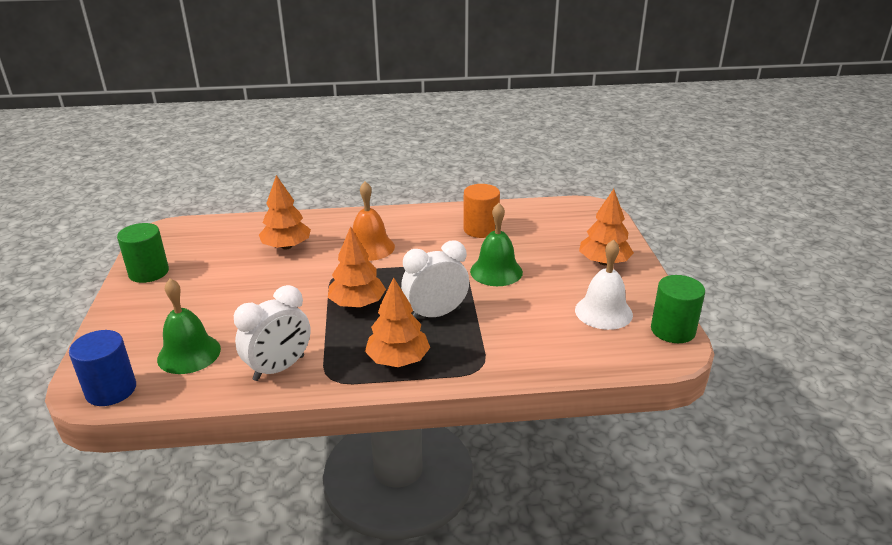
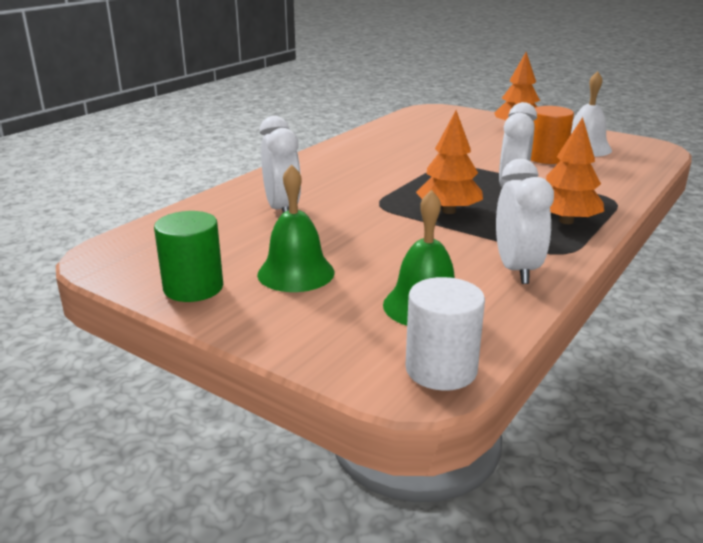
camera: 50 degrees left, 5 degrees down
blue cylinder [69,330,136,406] -> white cylinder [405,277,485,391]
orange tree [259,175,311,250] -> white clock [260,116,301,213]
orange bell [353,181,395,261] -> none
orange cylinder [463,184,500,238] -> orange cylinder moved to [531,106,574,164]
green bell [470,203,523,286] -> green bell moved to [257,164,335,292]
green cylinder [651,275,705,343] -> none

